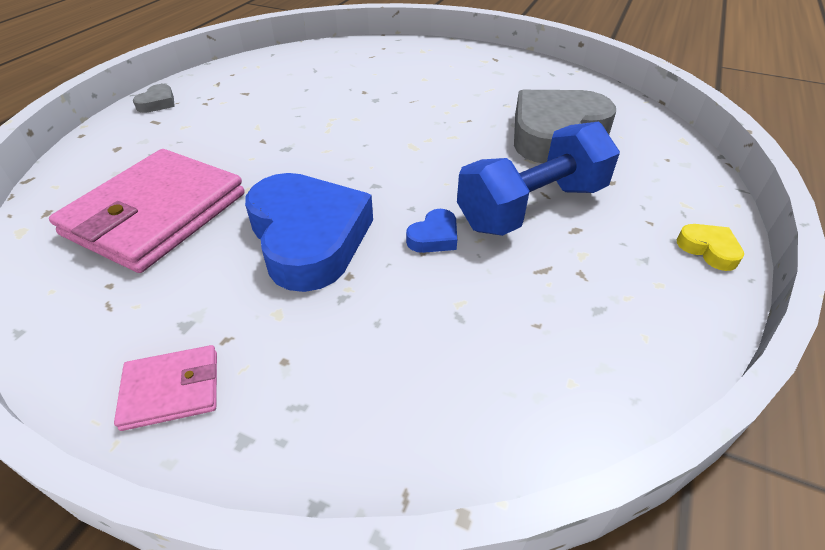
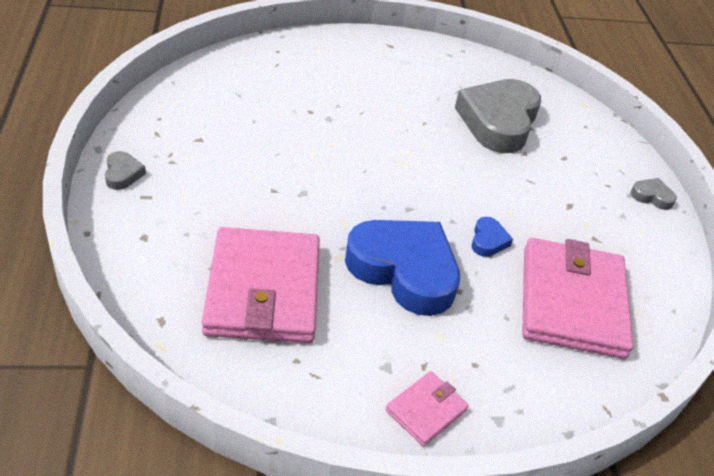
camera: 35 degrees left, 0 degrees up
blue dumbbell [457,121,620,236] -> none
yellow heart [677,224,744,271] -> grey heart [631,178,677,210]
none -> pink wallet [522,238,634,359]

